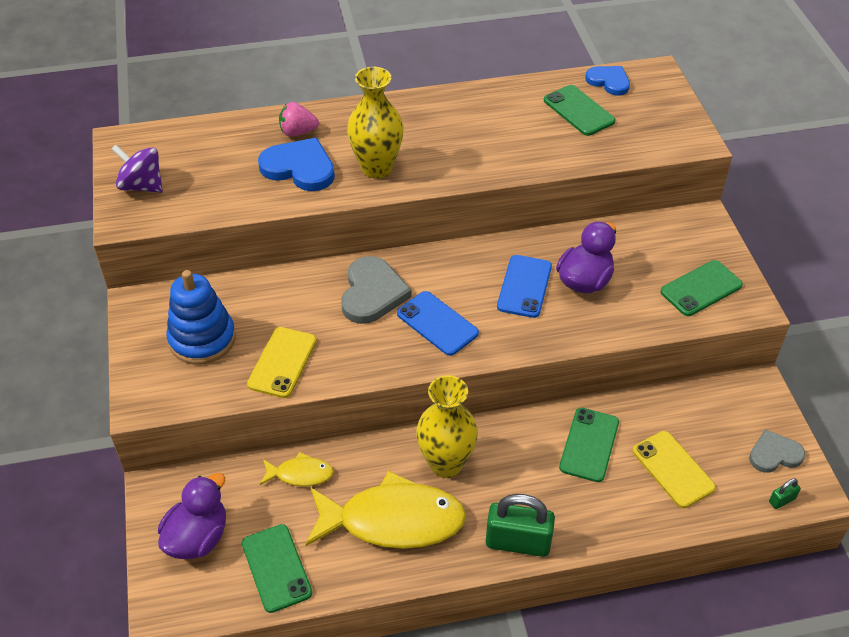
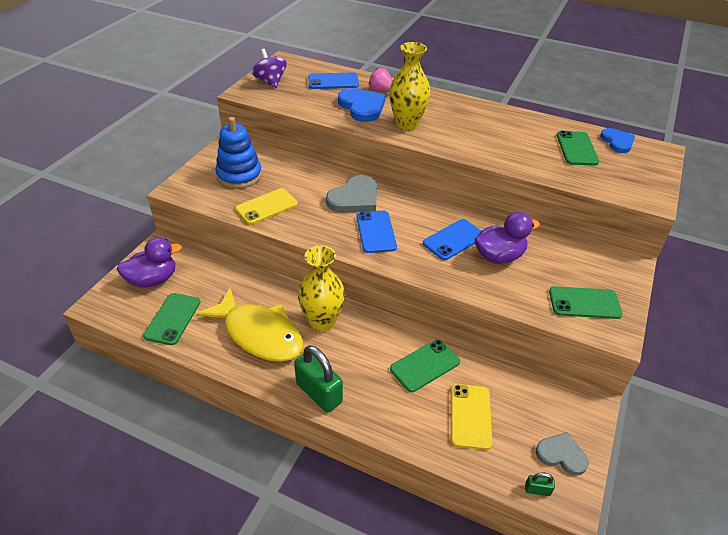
camera: 35 degrees right, 5 degrees down
yellow fish [260,452,334,487] -> none
none -> blue phone [308,73,359,89]

